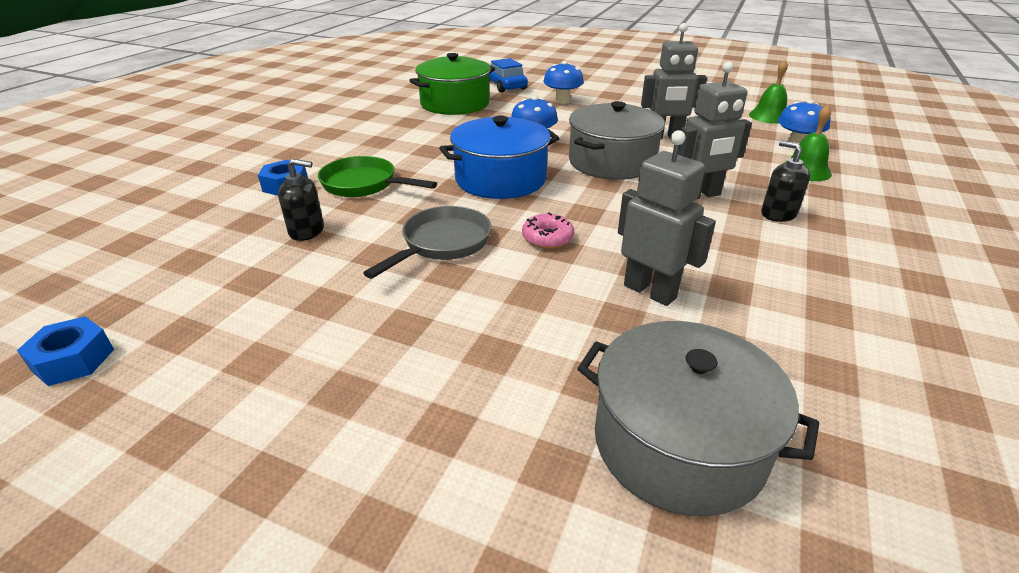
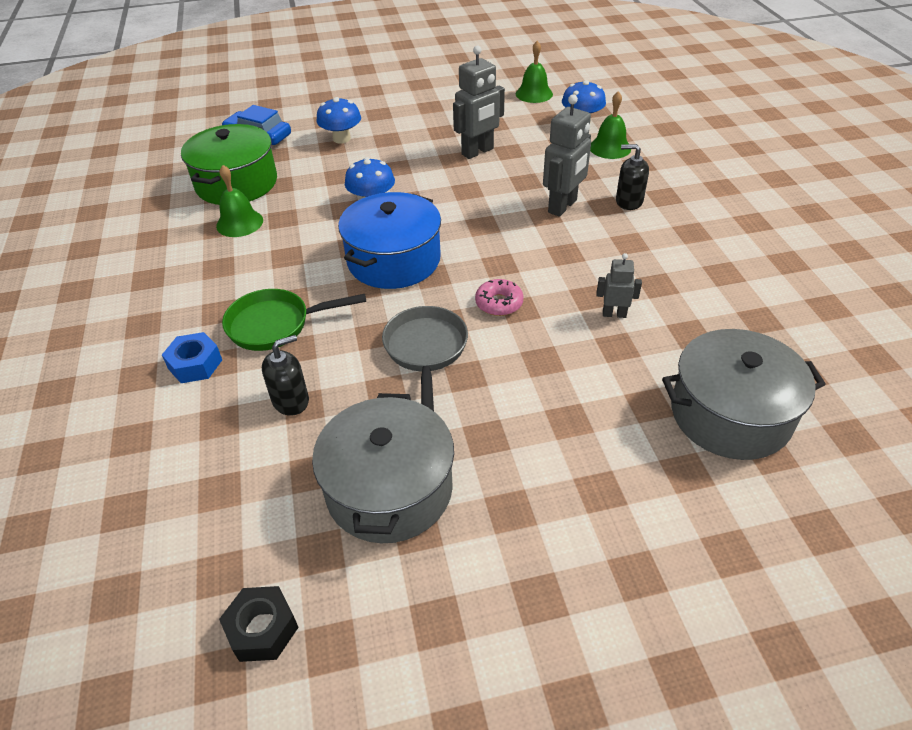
camera: 35 degrees left, 10 degrees up
blue nut [17,316,114,386] -> black nut [219,586,299,662]
grey pot [569,101,665,180] -> grey pot moved to [312,393,454,543]
grey robot [618,130,716,306] -> grey robot [597,253,642,318], size x0.55
none -> green bell [216,165,263,237]

